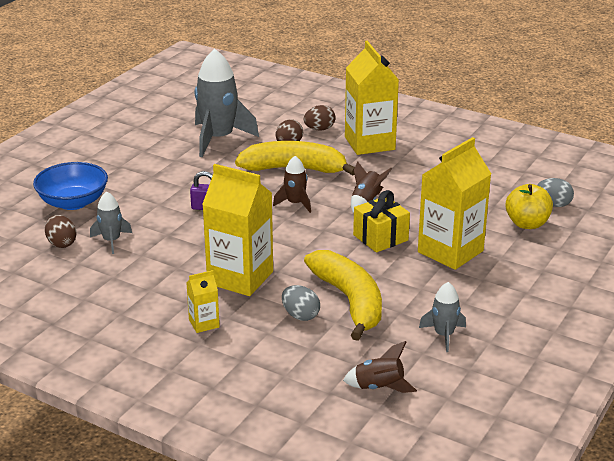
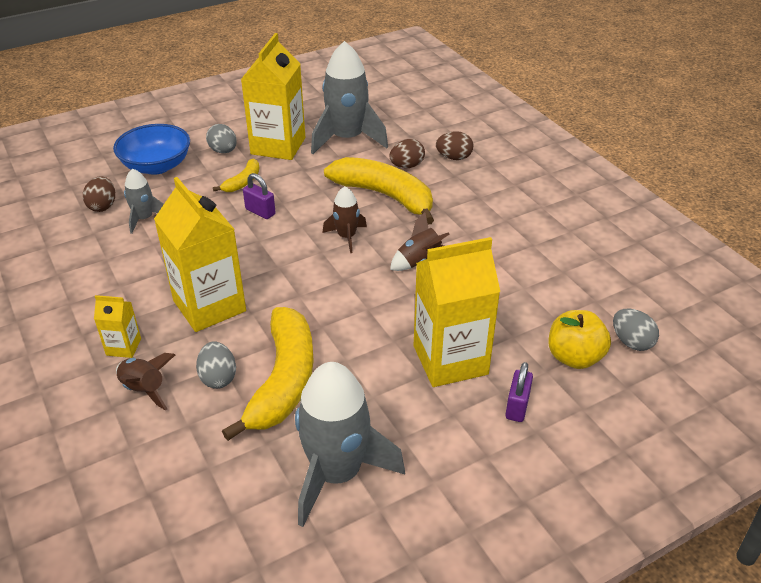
camera: 30 degrees right, 10 degrees up
brown rocket [343,341,417,393] -> brown rocket moved to [116,353,175,410]
yellow carton [345,41,399,155] -> yellow carton moved to [241,33,305,160]
yellow gift [353,190,410,252] -> none
grey rocket [419,282,466,352] -> grey rocket [295,362,405,527], size x1.96
none -> grey egg [206,124,237,153]
none -> yellow banana [213,159,259,192]
none -> purple padlock [505,362,533,422]

